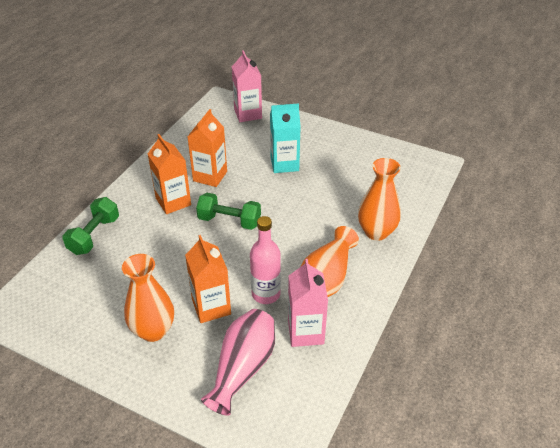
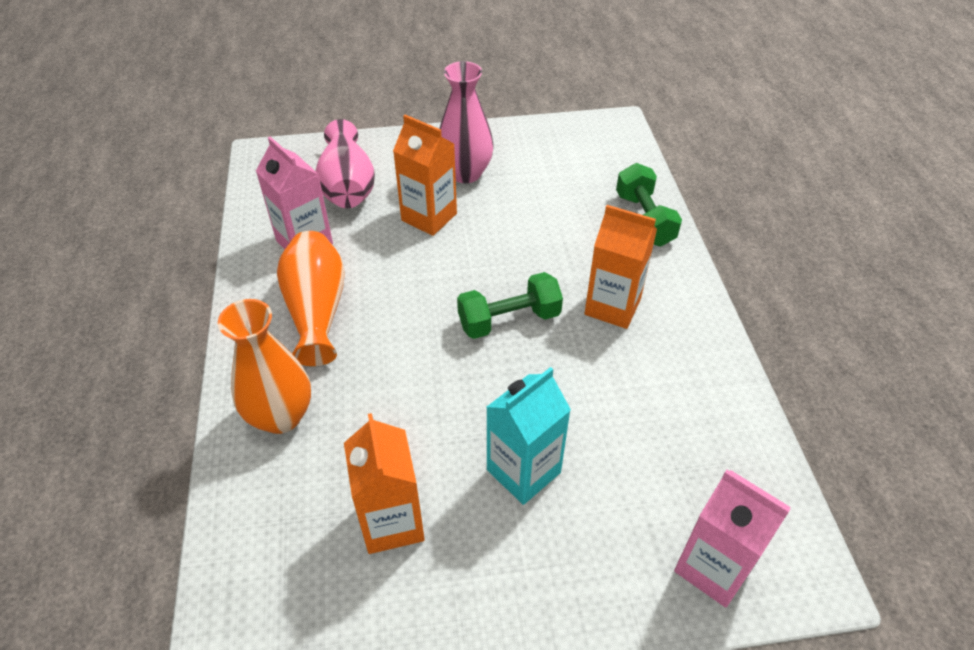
camera: 145 degrees right, 5 degrees up
orange vase [122,254,174,342] -> pink vase [439,61,494,183]
orange carton [187,109,227,187] -> orange carton moved to [344,413,425,554]
pink bottle [250,216,281,304] -> none

